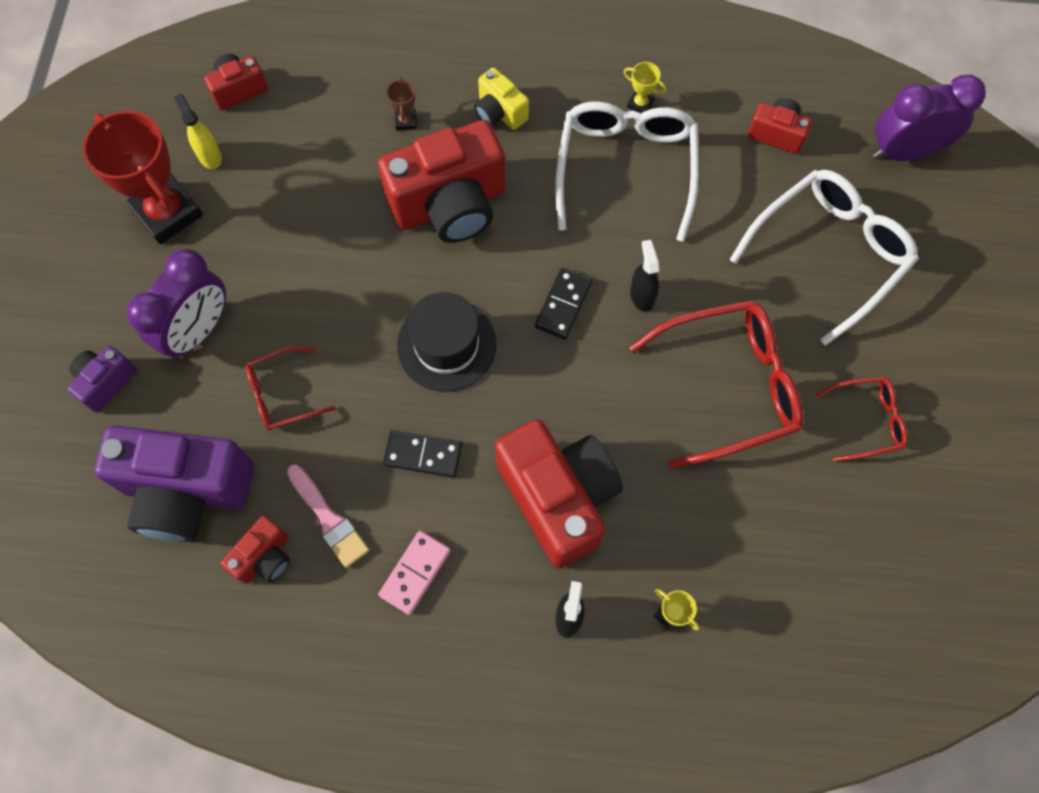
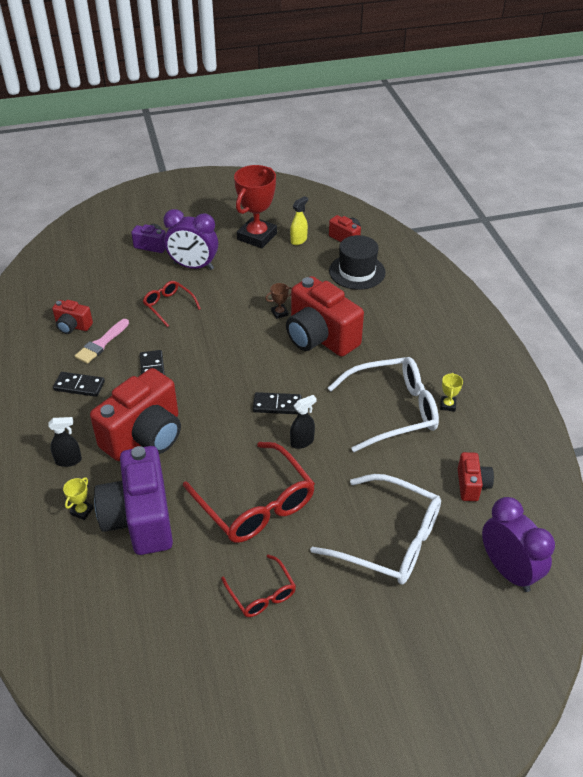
camera: 70 degrees right, 25 degrees down
purple camera [94,425,254,542] -> purple camera moved to [94,446,173,555]
pink domino [378,531,451,615] -> black domino [53,372,105,397]
brown trophy [386,77,417,131] -> brown trophy moved to [265,283,292,319]
black hat [397,292,497,392] -> black hat moved to [329,235,386,290]
yellow camera [474,67,529,130] -> none

